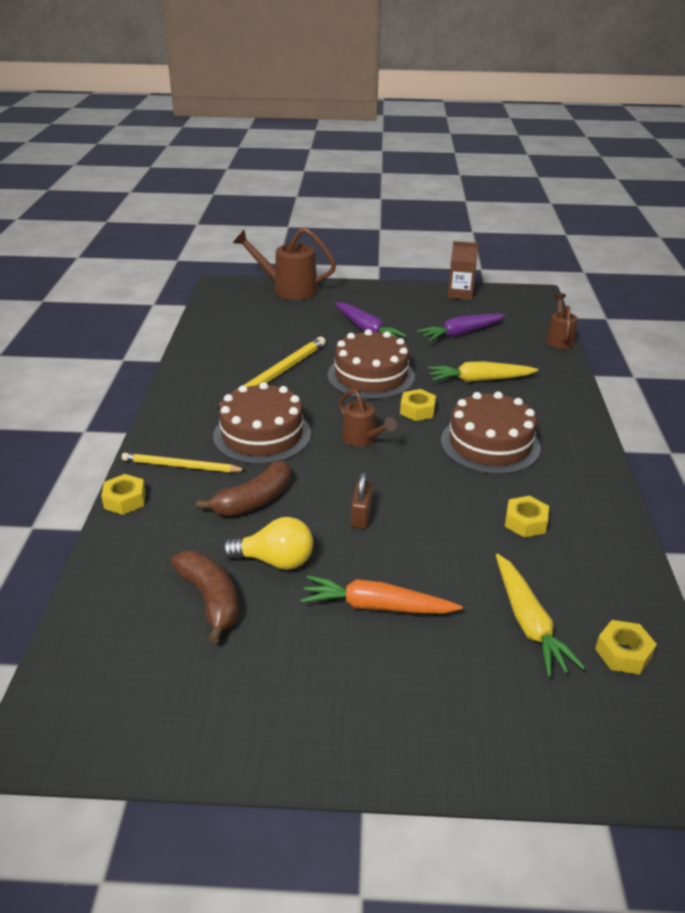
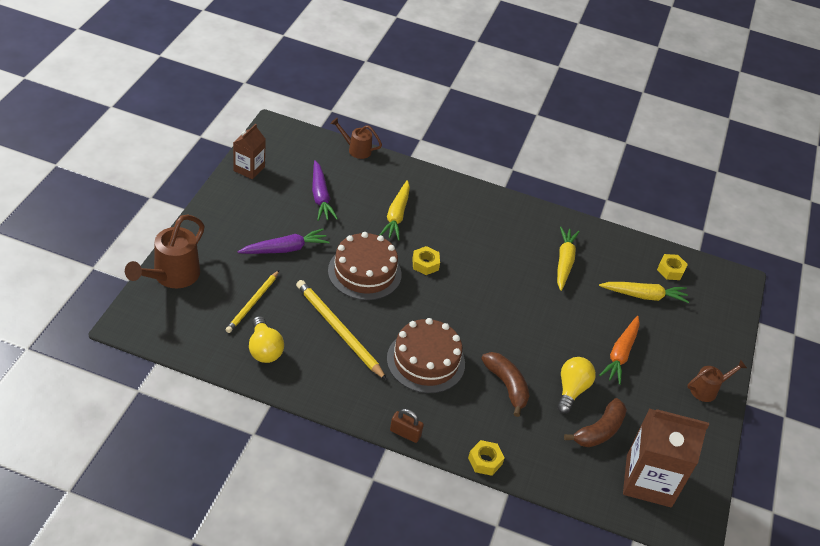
camera: 80 degrees left, 10 degrees up
yellow pencil [122,453,246,472] -> yellow pencil moved to [225,270,279,333]
brown banana [171,551,238,643] -> brown banana turned 150 degrees clockwise [564,398,627,447]
brown watering can [339,389,397,447] -> brown watering can moved to [687,360,747,402]
brown padlock [351,473,373,529] -> brown padlock moved to [390,409,424,443]
brown cake [441,392,541,474] -> none
yellow nut [505,496,549,538] -> yellow carrot [557,227,580,291]
none -> yellow light bulb [249,316,284,363]
none -> brown carton [623,409,709,507]

